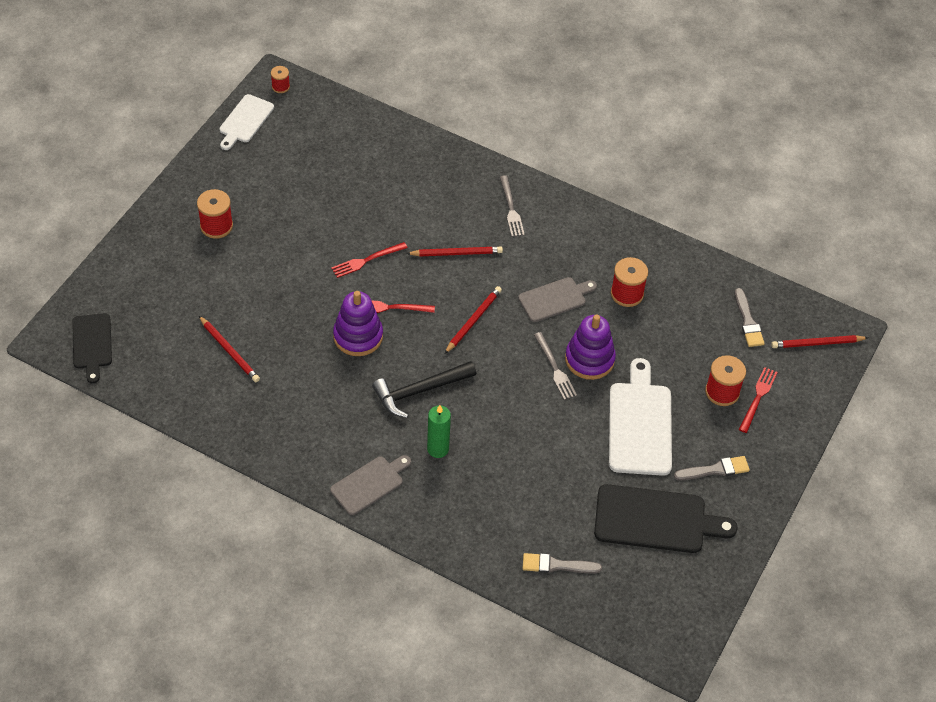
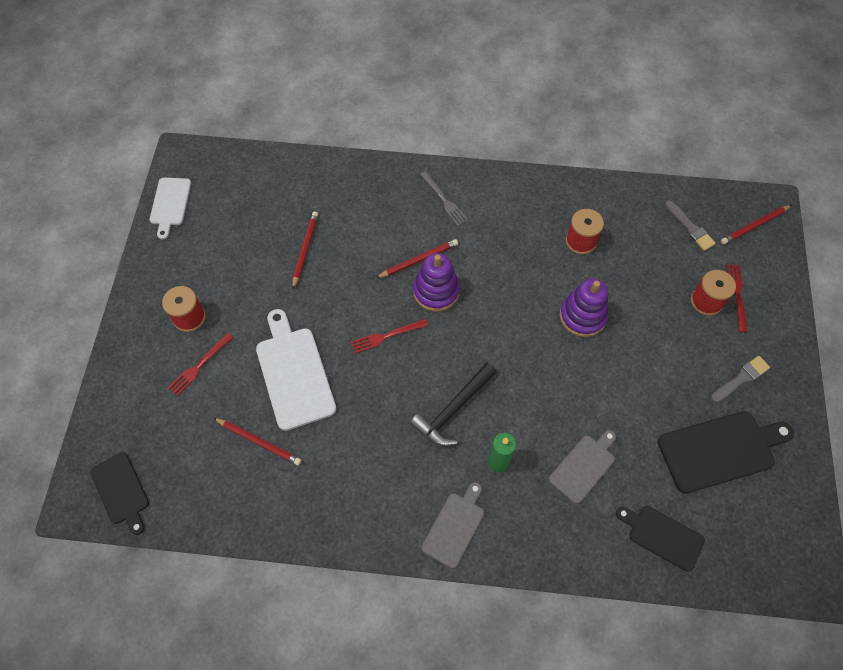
camera: 20 degrees left, 10 degrees up
red spool [271,66,290,93] -> none
red fork [331,242,408,278] -> red fork moved to [168,333,234,396]
purple stacking toy [333,291,383,356] -> purple stacking toy moved to [413,253,460,312]
red pencil [444,286,502,354] -> red pencil moved to [292,211,318,289]
grey cutting board [518,277,597,322] -> grey cutting board moved to [549,430,616,504]
grey brush [523,553,602,573] -> black cutting board [616,506,705,572]
grey fork [534,332,577,400] -> none
white cutting board [609,358,672,476] -> white cutting board moved to [256,309,336,431]

